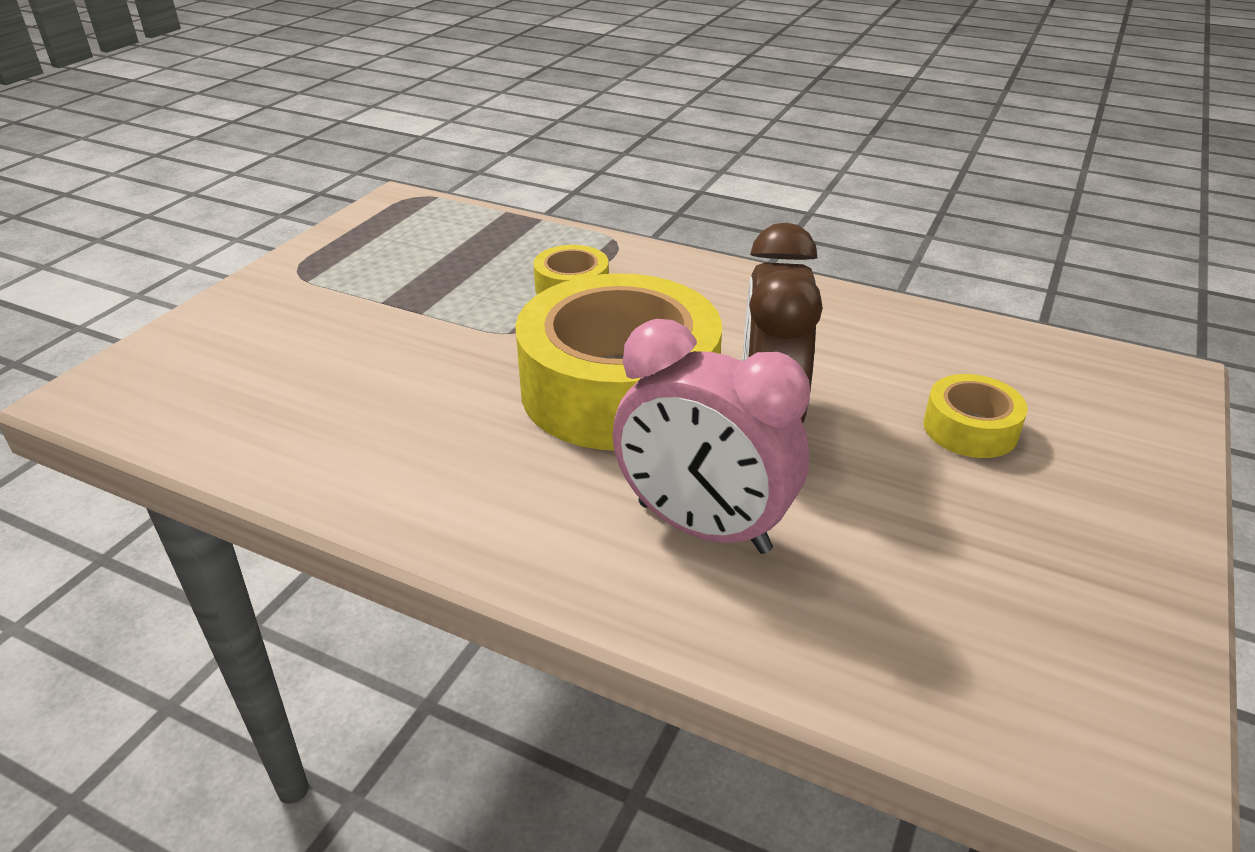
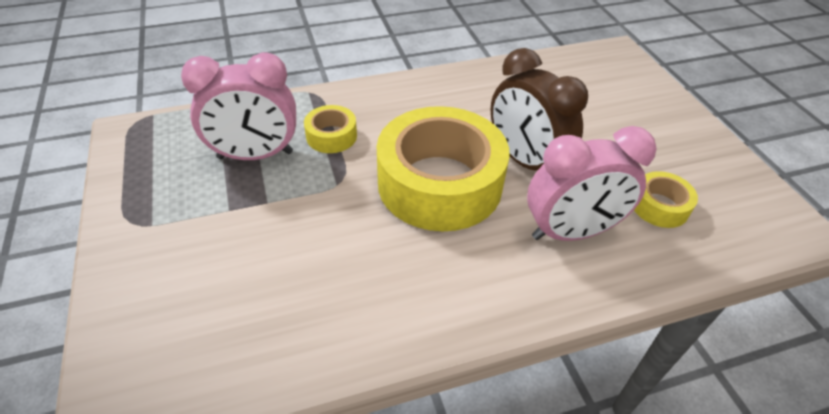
camera: 45 degrees left, 10 degrees up
yellow tape [924,374,1028,458] -> yellow tape moved to [634,171,698,228]
none -> pink clock [181,52,296,160]

